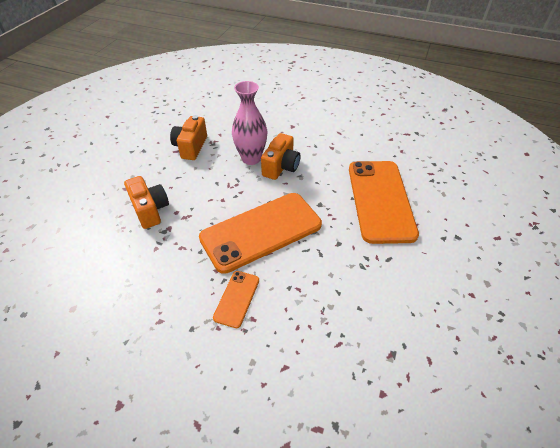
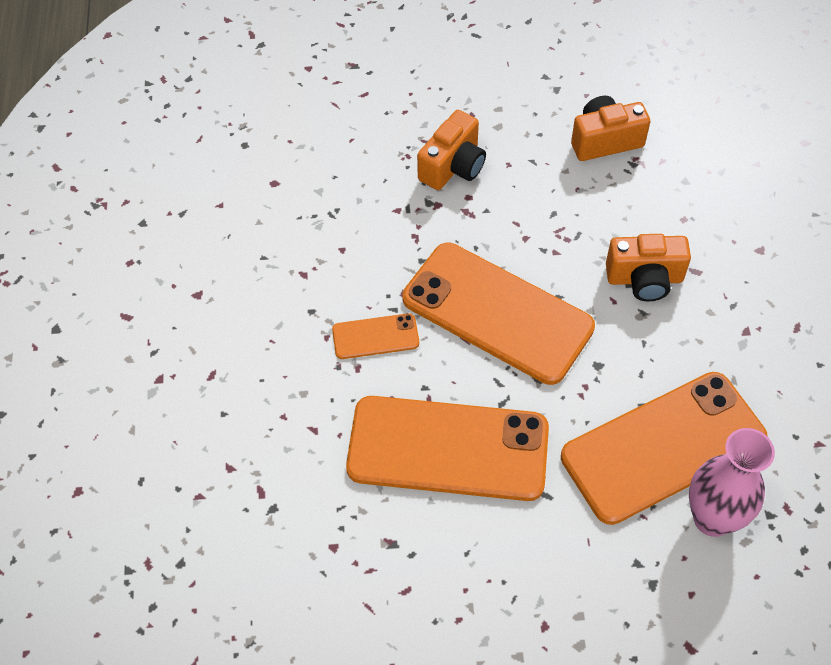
camera: 65 degrees right, 10 degrees up
pink vase [232,81,267,165] -> pink vase moved to [689,428,775,537]
none -> orange phone [346,396,549,501]

